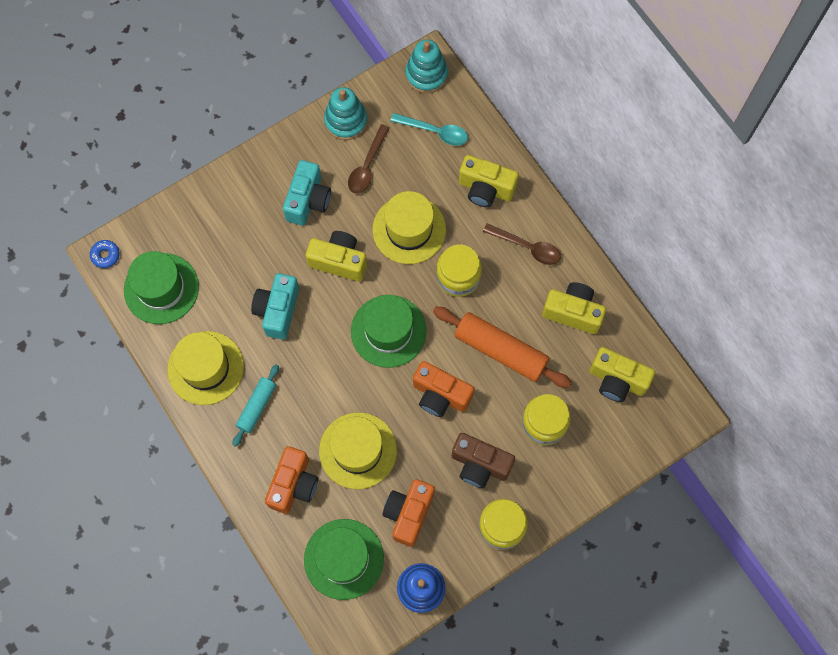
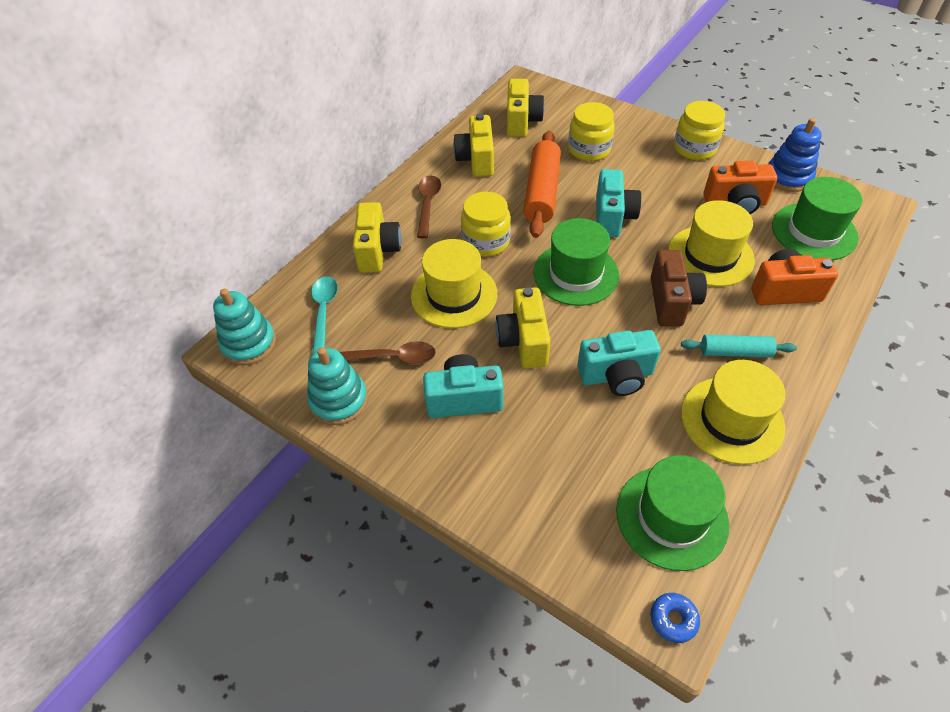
camera: 110 degrees left, 20 degrees down
orange camera [413,361,474,417] -> turquoise camera [596,169,641,237]
brown camera [452,433,515,488] -> brown camera moved to [651,250,707,326]

